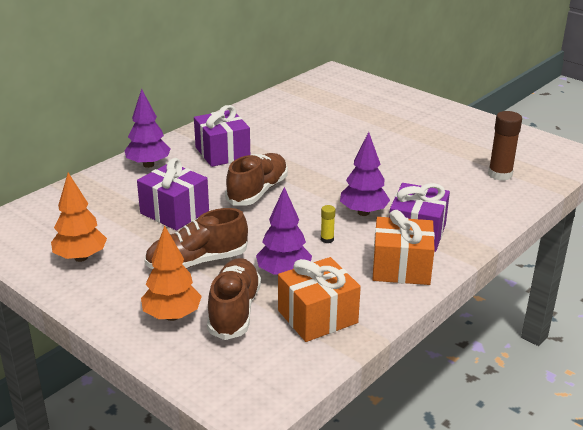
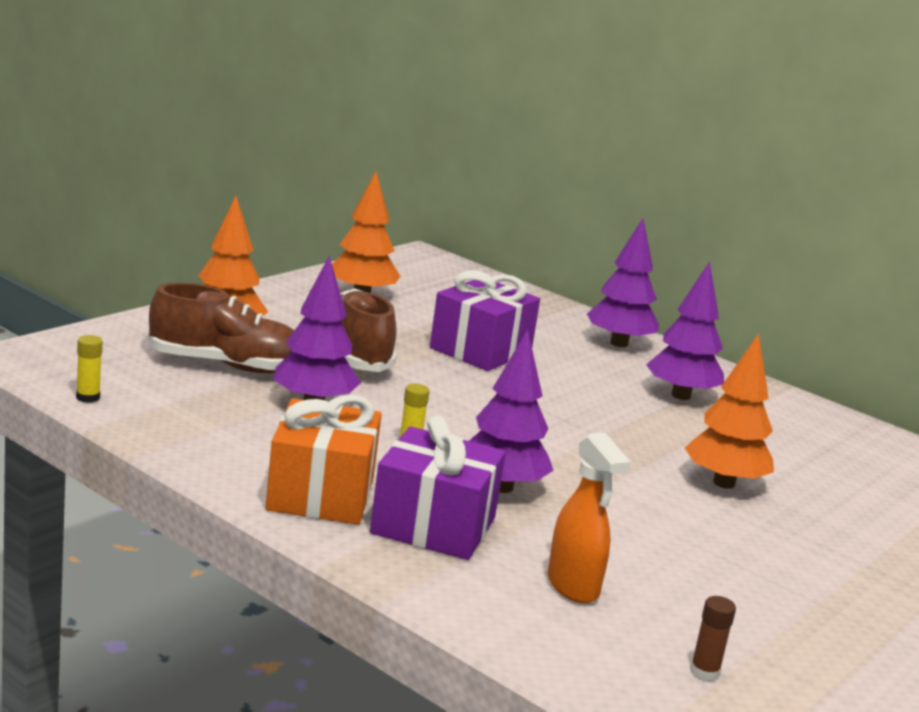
camera: 85 degrees right, 10 degrees down
purple gift [194,105,250,167] -> purple tree [646,261,724,400]
brown shoe [225,153,288,206] -> none
orange gift [278,257,361,342] -> none
brown glue stick [488,111,522,181] -> brown glue stick [690,596,736,681], size x0.50
none -> yellow glue stick [76,335,103,403]
none -> orange spray bottle [547,432,631,603]
none -> orange tree [685,333,774,489]

